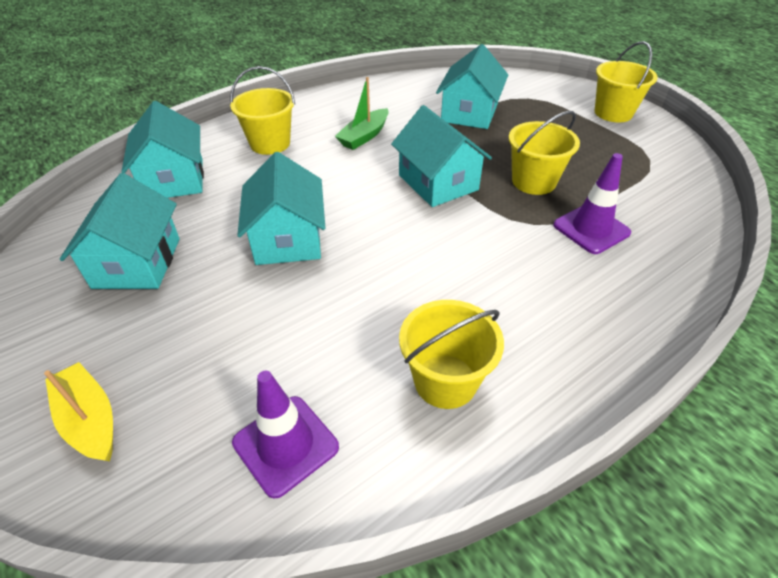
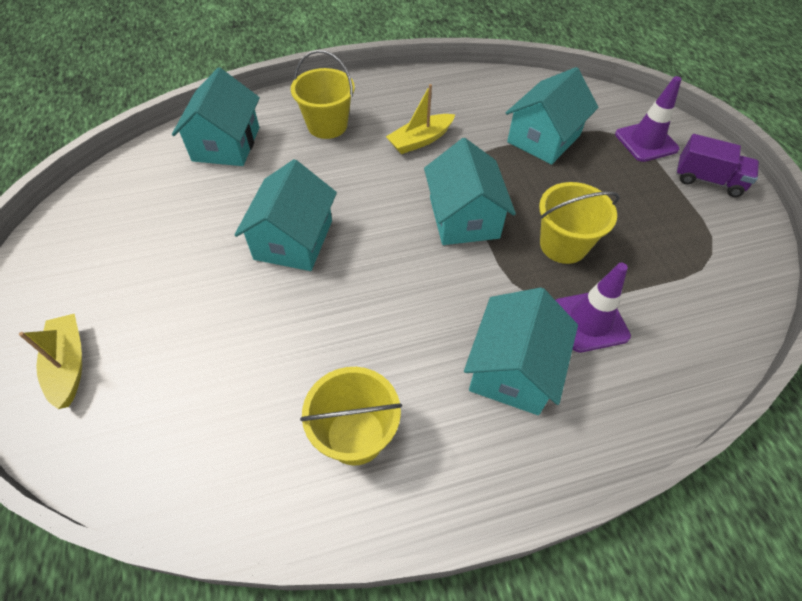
camera: 20 degrees right, 10 degrees up
turquoise house [60,173,180,289] -> turquoise house moved to [464,287,578,415]
purple traffic cone [232,371,339,498] -> purple traffic cone moved to [615,76,681,162]
green boat [335,77,389,150] -> yellow boat [386,84,455,154]
yellow bucket [595,41,658,122] -> purple truck [676,134,759,197]

